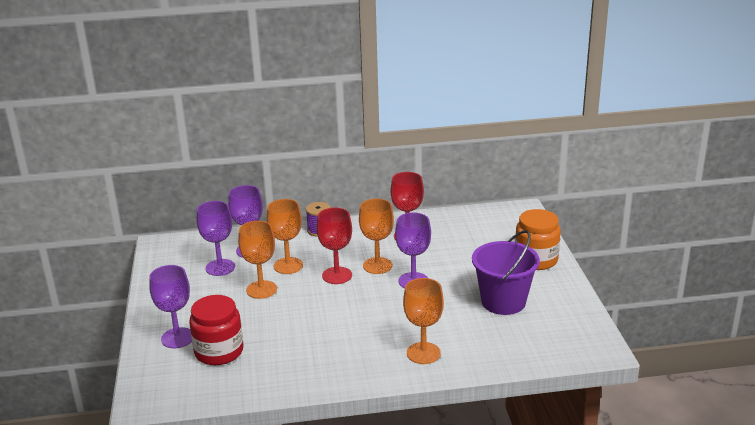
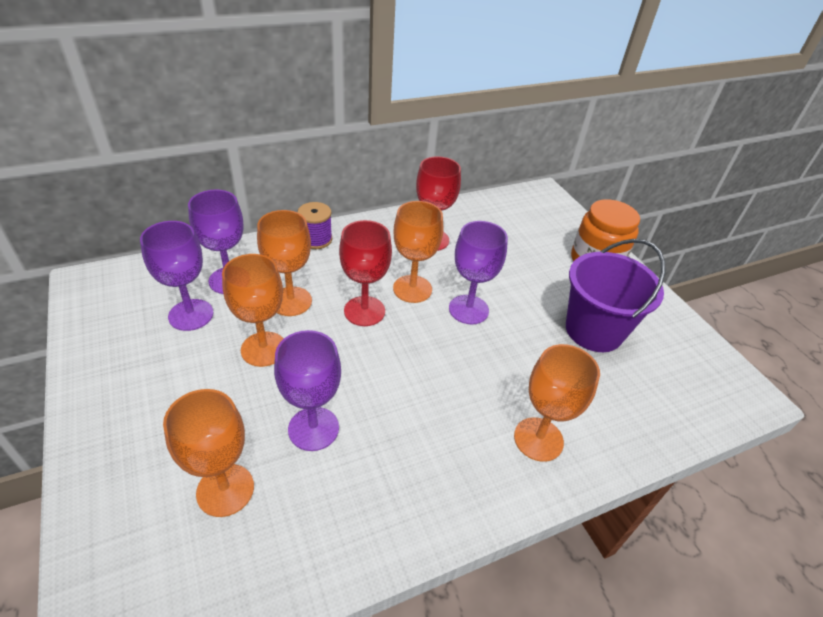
camera: 20 degrees left, 15 degrees up
purple goblet [149,265,192,348] -> purple goblet moved to [274,330,341,451]
red jar [189,295,243,365] -> orange goblet [163,389,254,517]

